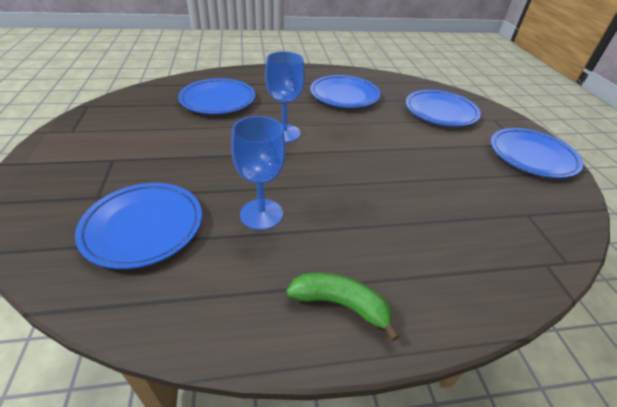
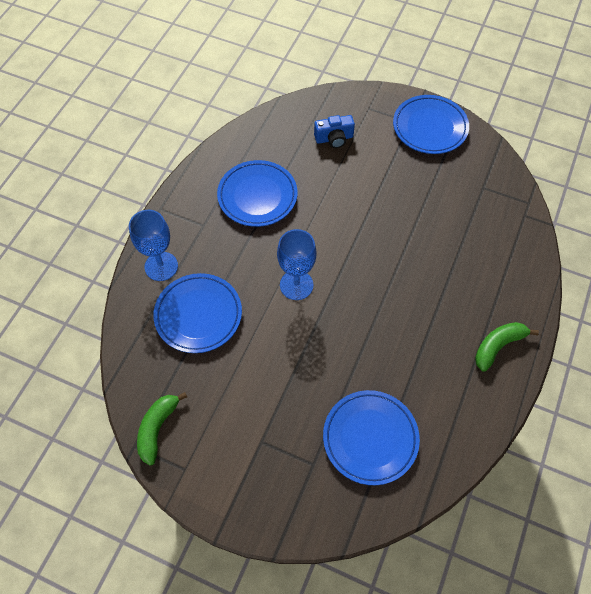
camera: 55 degrees left, 20 degrees up
blue goblet [231,116,286,230] -> blue goblet moved to [129,210,178,281]
blue plate [406,90,481,127] -> blue camera [314,115,355,148]
none -> green banana [137,392,187,466]

